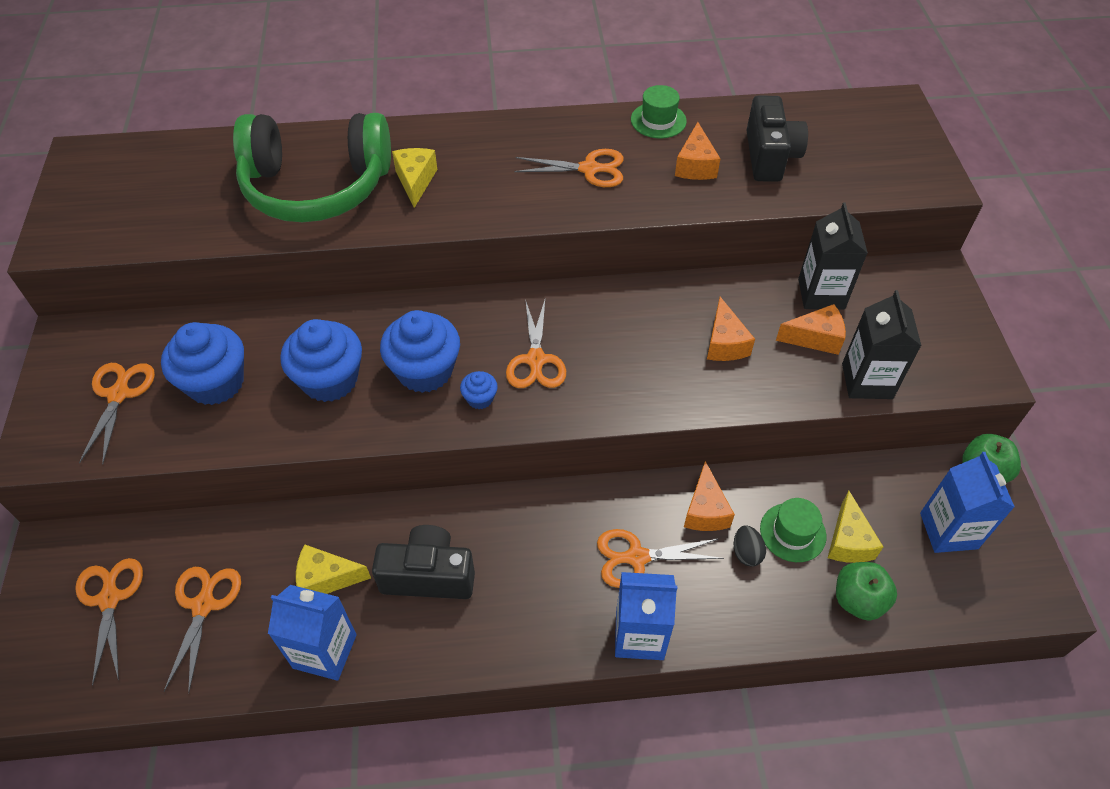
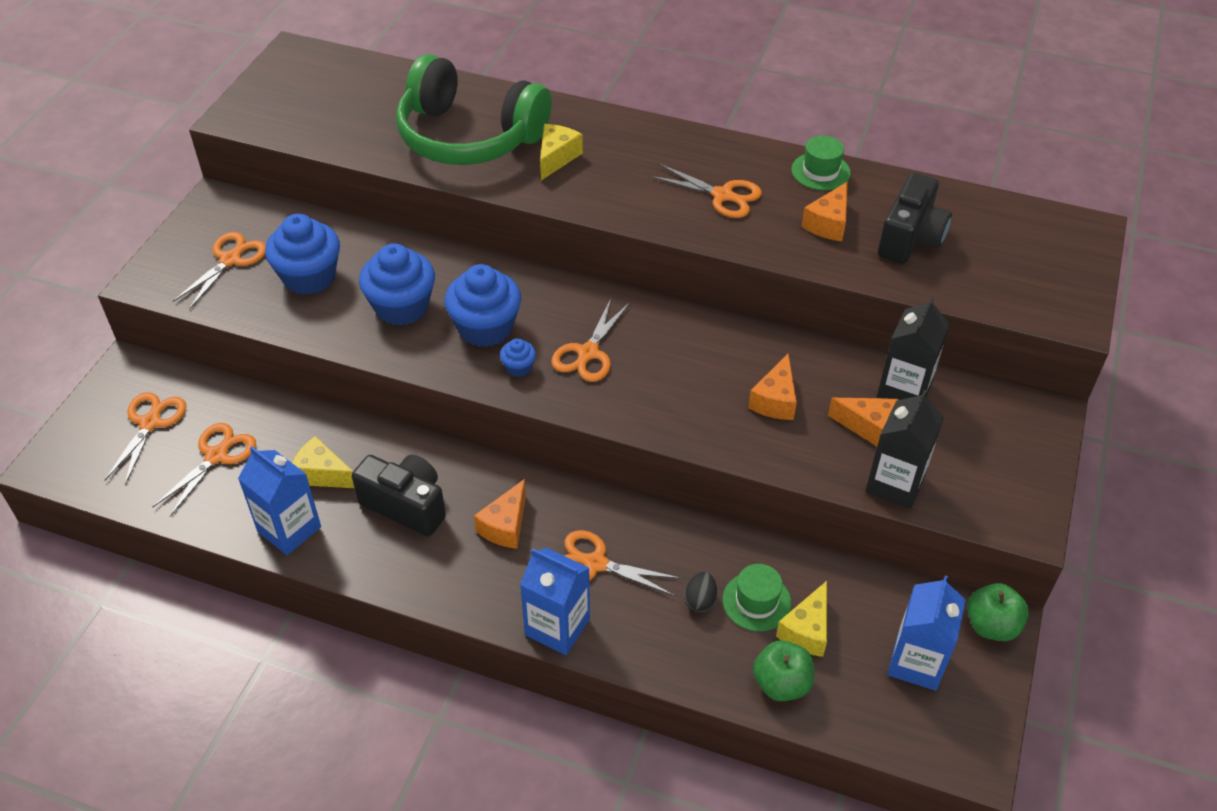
camera: 25 degrees right, 5 degrees down
orange cheese [684,461,735,531] -> orange cheese moved to [474,479,526,549]

